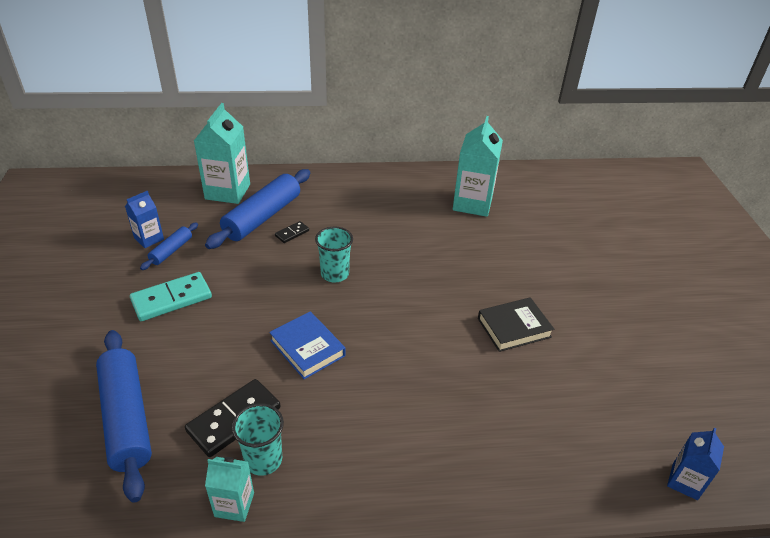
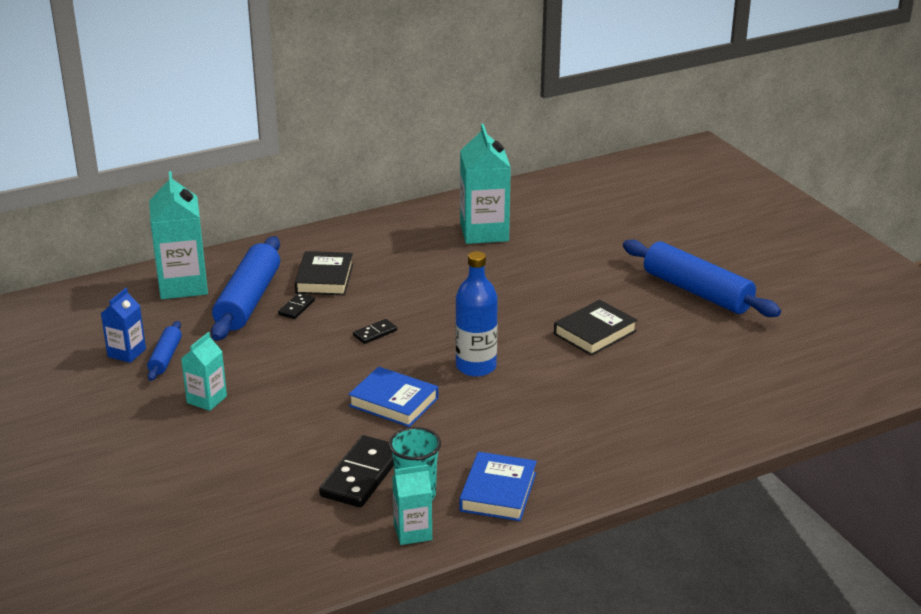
camera: 20 degrees left, 10 degrees down
blue rolling pin [96,330,152,503] -> blue rolling pin moved to [623,240,781,317]
turquoise domino [130,272,212,321] -> turquoise carton [181,332,227,411]
turquoise cup [315,226,353,282] -> black domino [353,319,397,344]
blue carton [667,428,724,500] -> none
none -> black book [295,251,353,295]
none -> blue bottle [455,251,498,377]
none -> blue book [459,452,537,521]

